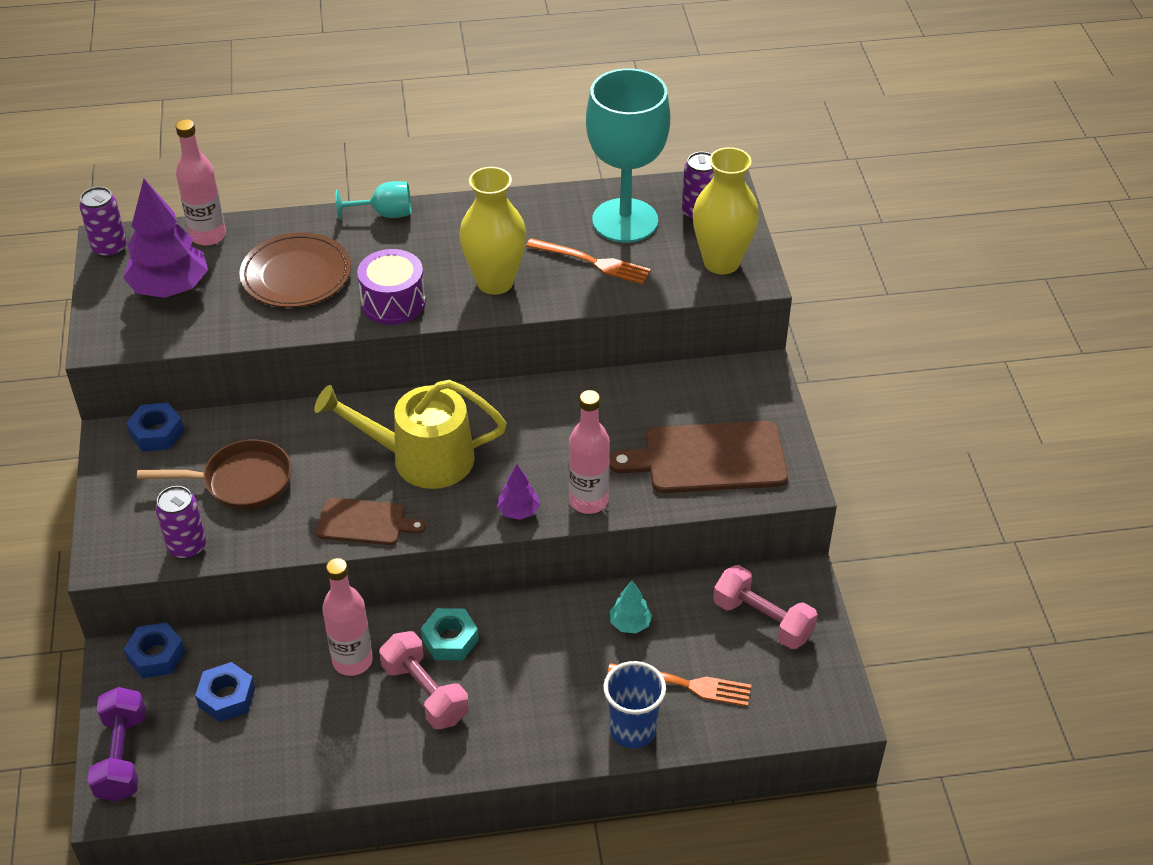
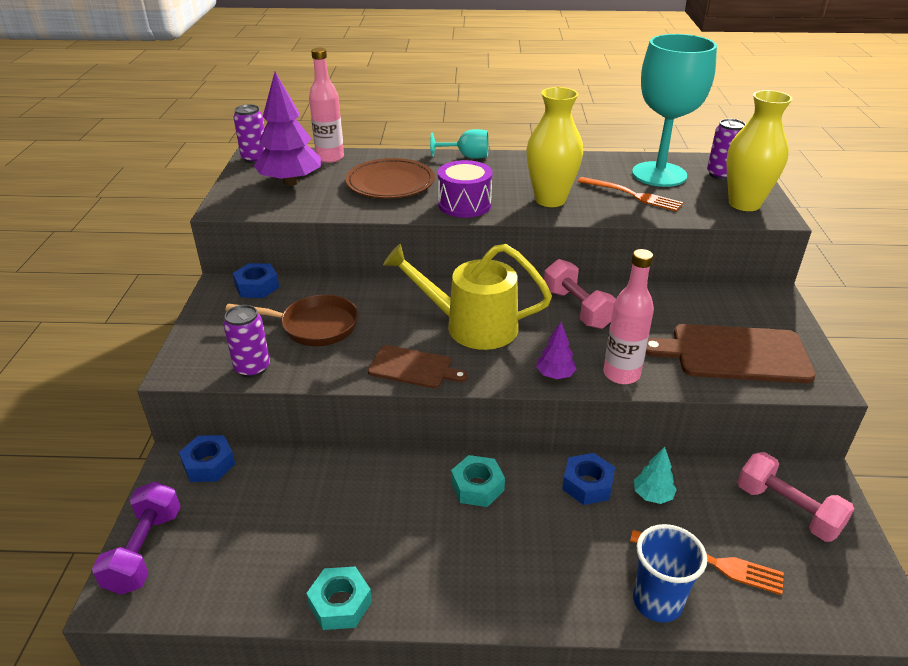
camera: 10 degrees right, 10 degrees down
blue nut [195,662,255,722] -> blue nut moved to [562,453,615,505]
pink bottle [322,558,373,676] -> none
pink dumbbell [379,631,469,729] -> pink dumbbell moved to [544,259,616,329]
none -> turquoise nut [306,567,372,630]

